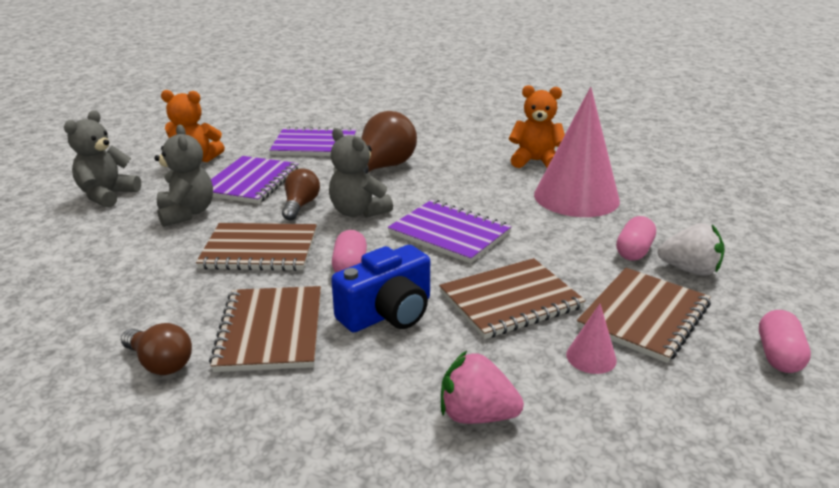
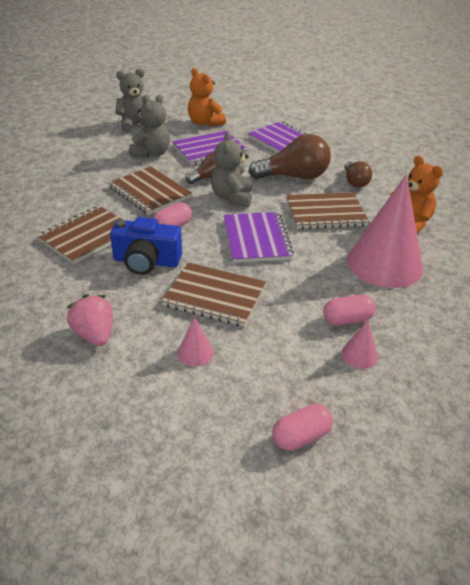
camera: 45 degrees right, 10 degrees up
brown light bulb [121,323,192,375] -> brown light bulb moved to [344,161,372,187]
brown notebook [577,268,711,363] -> brown notebook moved to [286,192,369,229]
white strawberry [657,223,725,276] -> pink cone [341,320,378,369]

